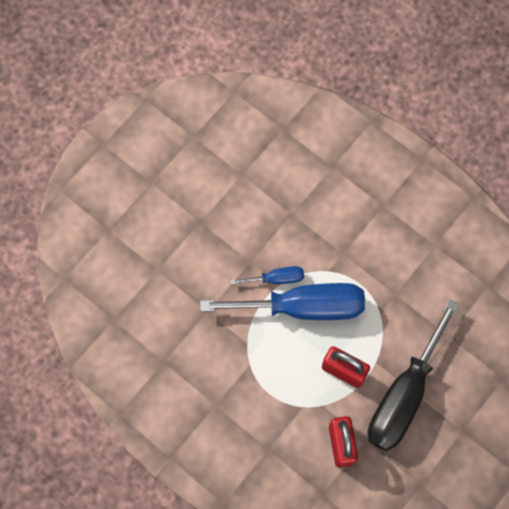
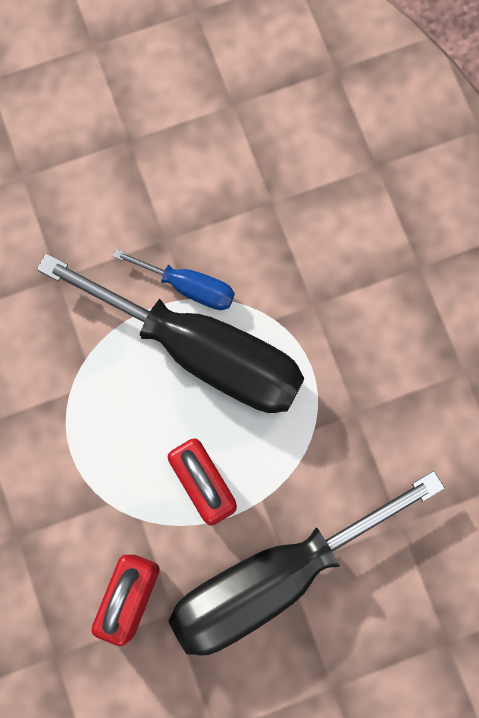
camera: 30 degrees right, 5 degrees up
blue screwdriver [200,283,365,320] -> black screwdriver [37,253,304,413]

